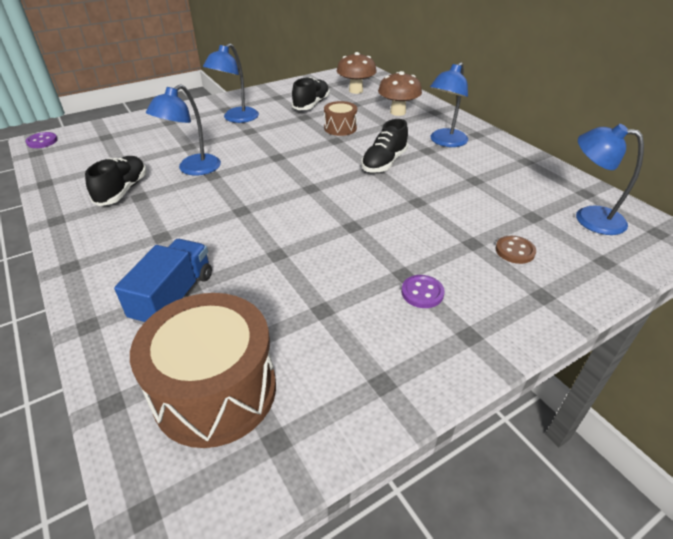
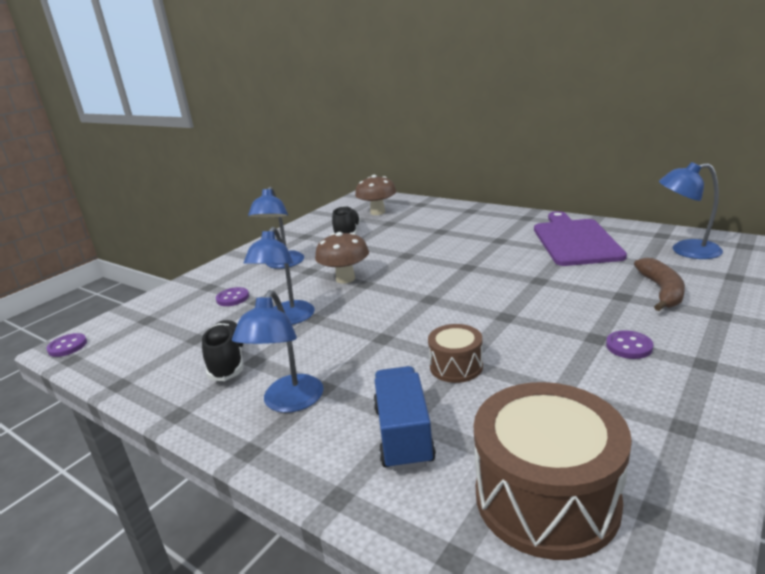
camera: 20 degrees left, 15 degrees down
brown drum [324,101,357,136] -> brown drum moved to [428,324,483,383]
black shoe [361,119,408,173] -> none
brown mushroom [378,71,422,116] -> brown mushroom moved to [315,232,369,284]
blue lamp [430,62,468,147] -> blue lamp moved to [232,290,323,413]
brown button [495,236,536,264] -> brown banana [634,258,685,311]
none -> purple button [216,287,249,306]
none -> purple cutting board [534,211,627,266]

